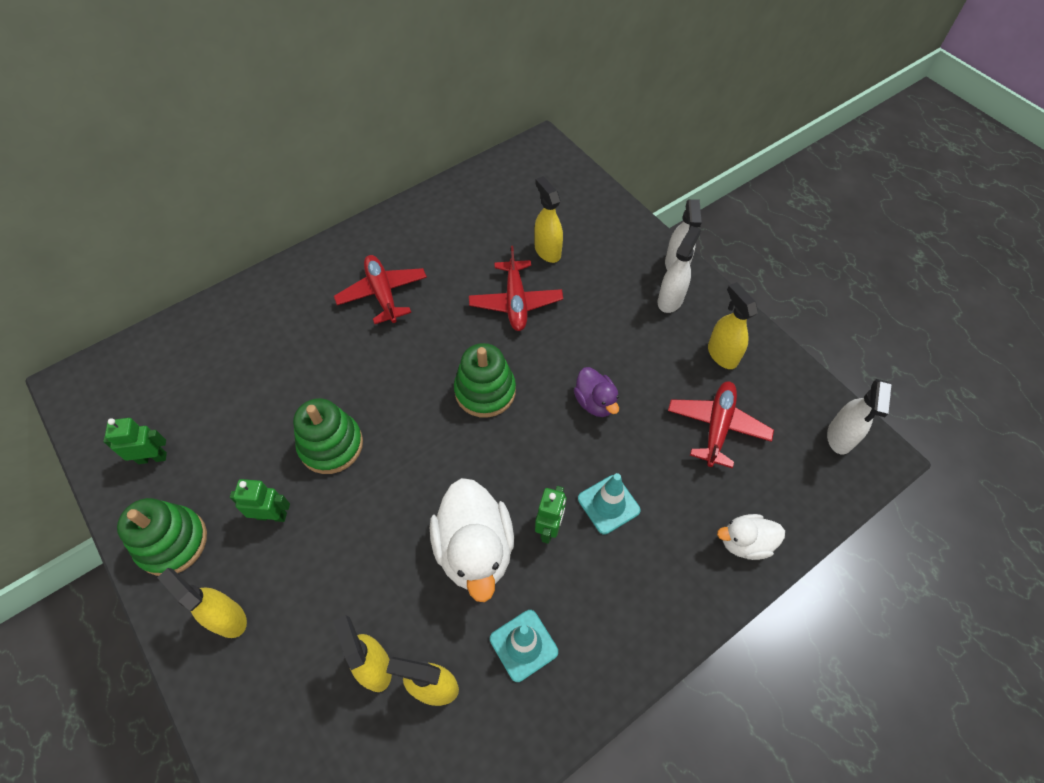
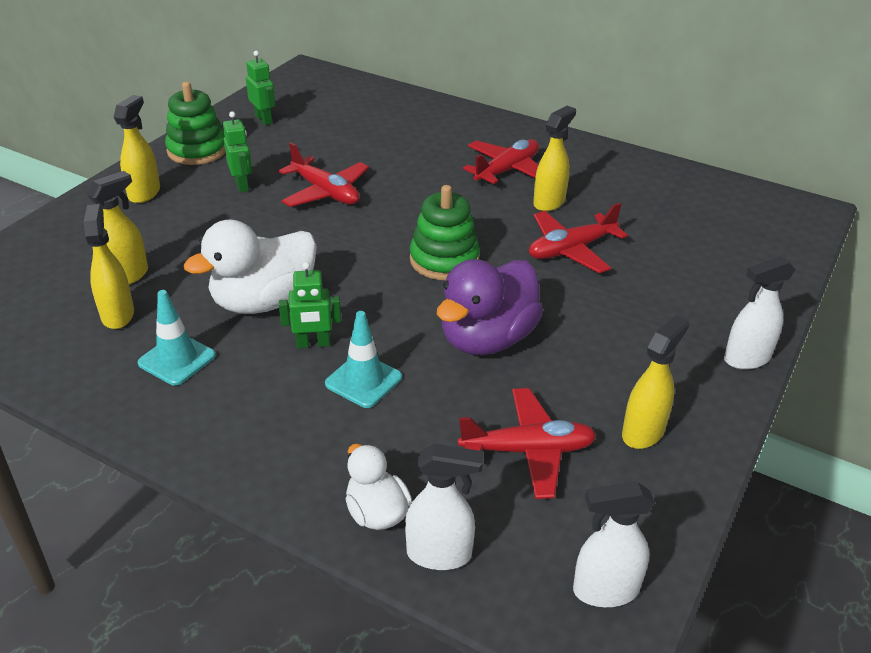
camera: 65 degrees right, 20 degrees down
green stacking toy [293,398,363,474] -> red plane [279,142,369,207]
yellow spray bottle [534,176,563,263] -> yellow spray bottle moved to [533,106,576,211]
purple duck [574,367,619,417] -> purple duck [437,259,543,355], size x1.80
white spray bottle [658,226,701,313] -> white spray bottle moved to [405,444,483,570]

